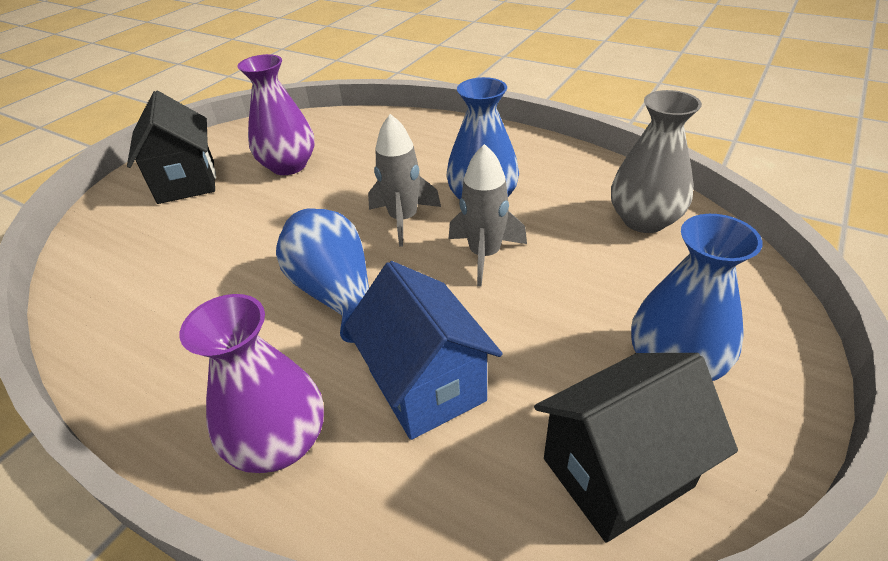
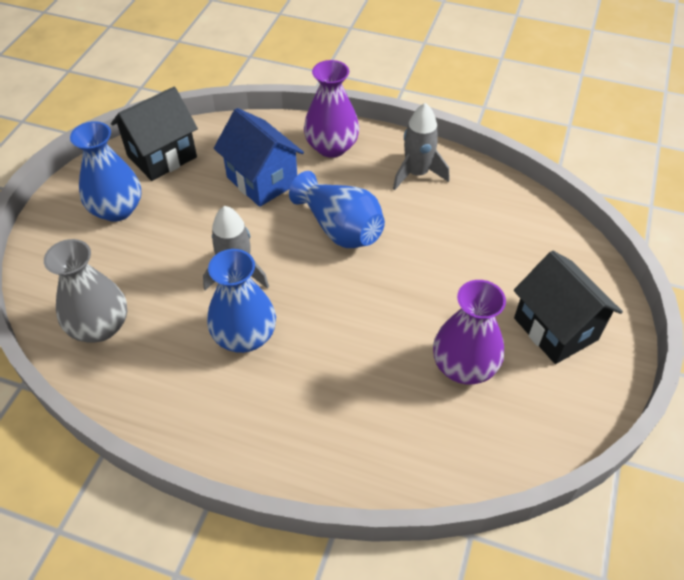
camera: 165 degrees right, 10 degrees up
grey rocket [368,114,441,247] -> grey rocket moved to [393,103,449,190]

